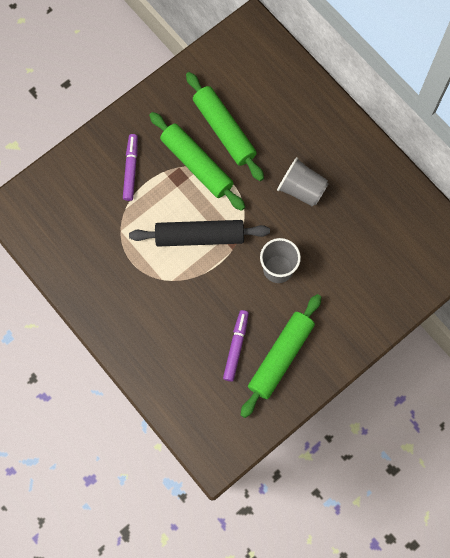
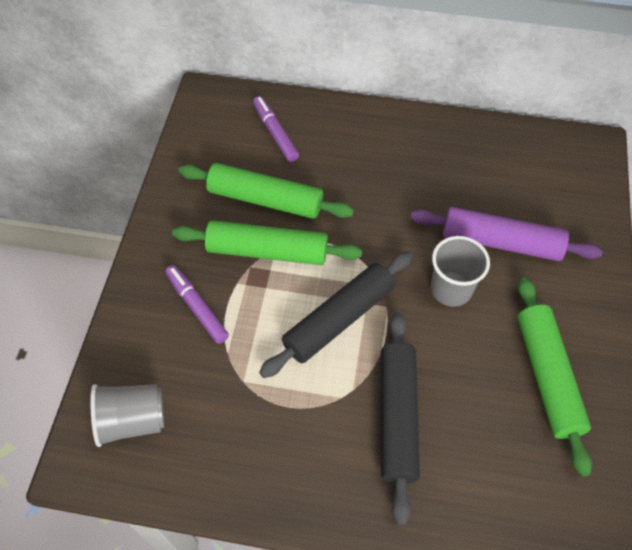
camera: 40 degrees left, 15 degrees down
purple marker [223,310,249,382] -> purple marker moved to [253,96,299,162]
grey cup [277,157,328,207] -> grey cup moved to [90,384,164,447]
none -> black rolling pin [381,312,420,525]
none -> purple rolling pin [411,207,603,261]

